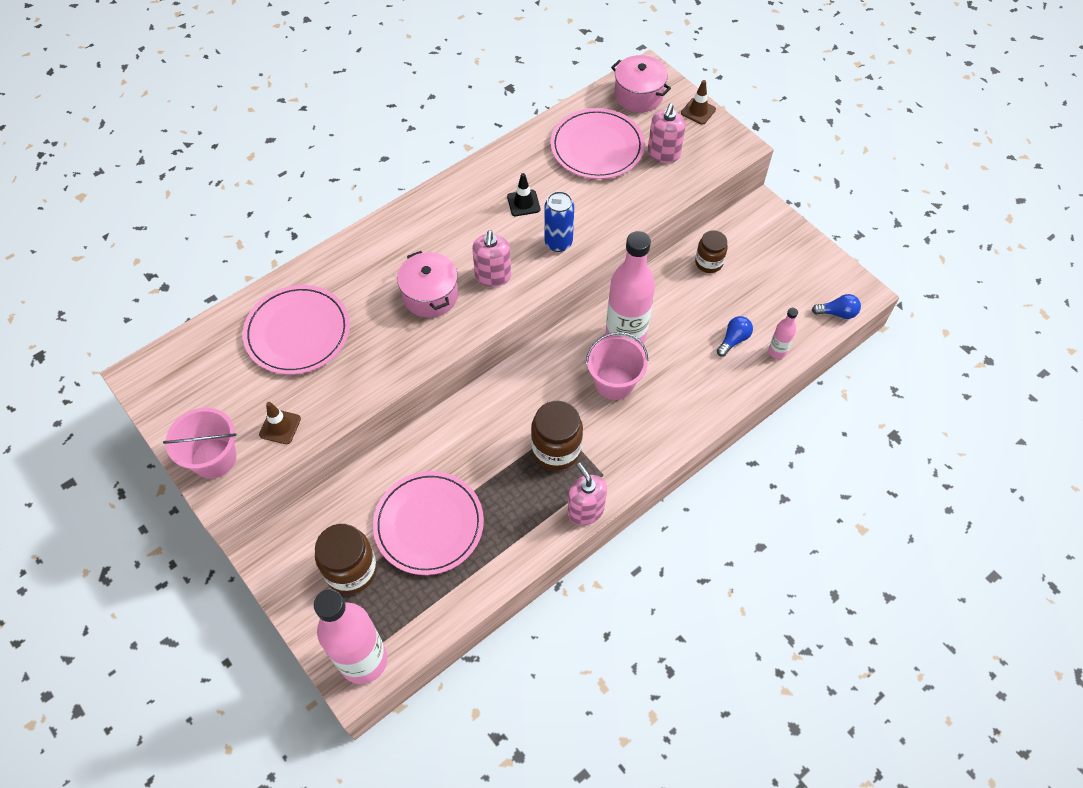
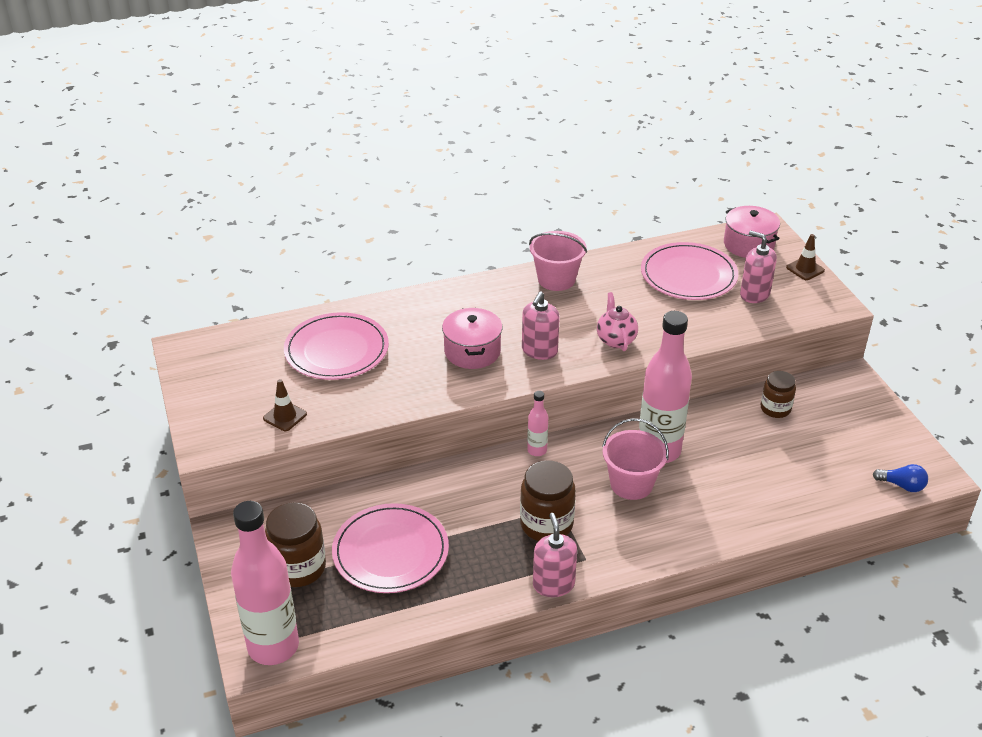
camera: 20 degrees right, 20 degrees down
pink bucket [163,408,237,479] -> pink bucket moved to [529,231,587,291]
black traffic cone [507,173,540,216] -> none
blue can [544,191,574,252] -> pink teapot [597,292,638,351]
pink soap dispenser [648,104,686,163] -> pink soap dispenser turned 90 degrees clockwise [740,231,777,303]
blue light bulb [717,316,753,356] -> none
pink bottle [768,308,798,359] -> pink bottle moved to [527,391,548,456]

